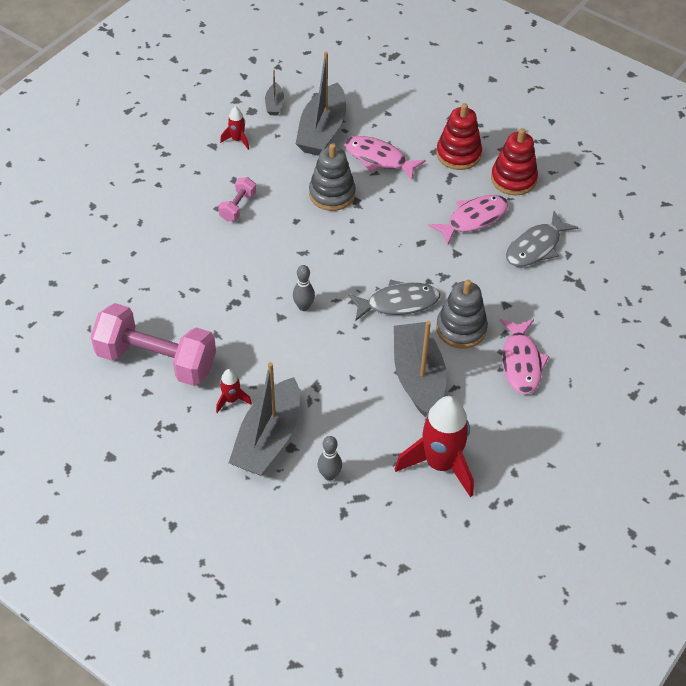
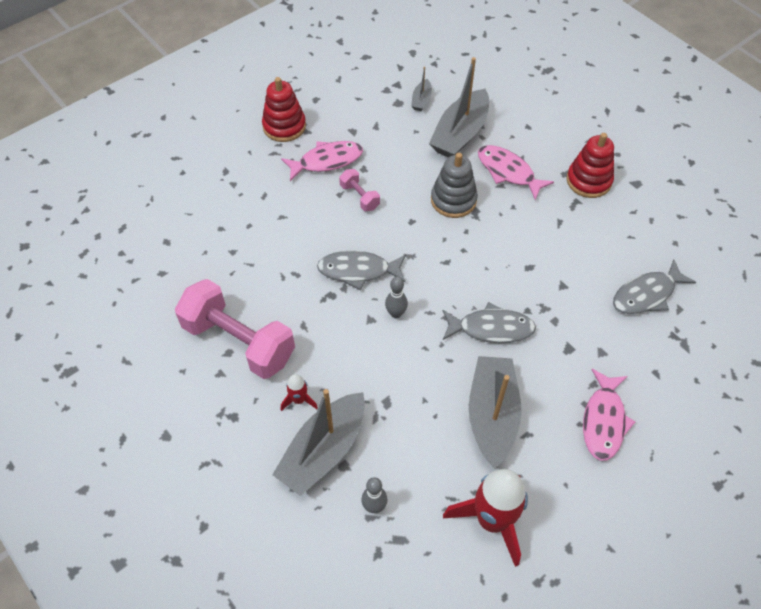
camera: 15 degrees right, 5 degrees up
pink dumbbell [218,177,256,222] -> pink dumbbell turned 75 degrees counterclockwise [339,169,380,211]
red rocket [220,107,249,150] -> none
pink fish [428,195,508,245] -> pink fish moved to [281,141,363,181]
grey stacking toy [436,280,488,349] -> none
red stacking toy [491,128,538,195] -> red stacking toy moved to [262,77,306,142]
none -> grey fish [317,251,406,290]

